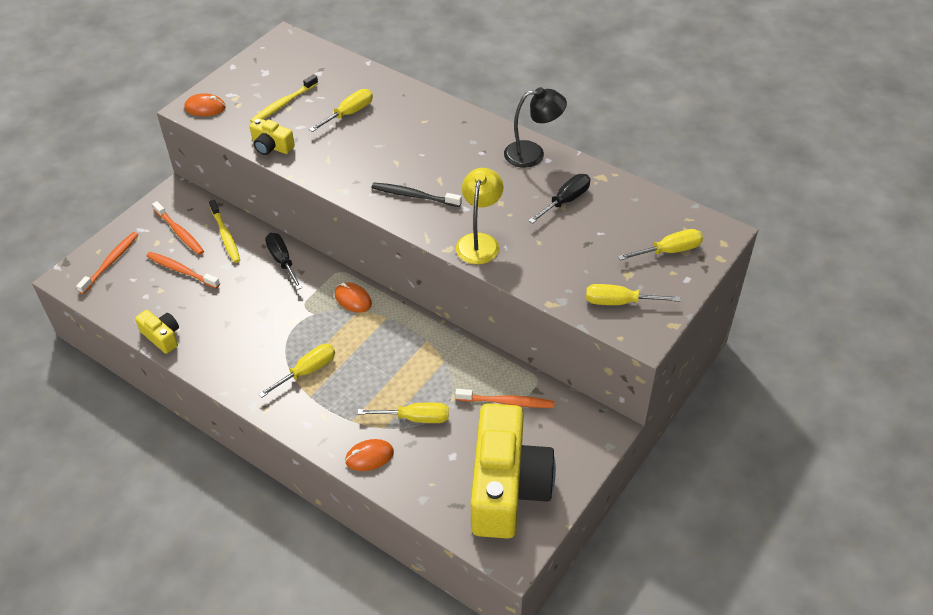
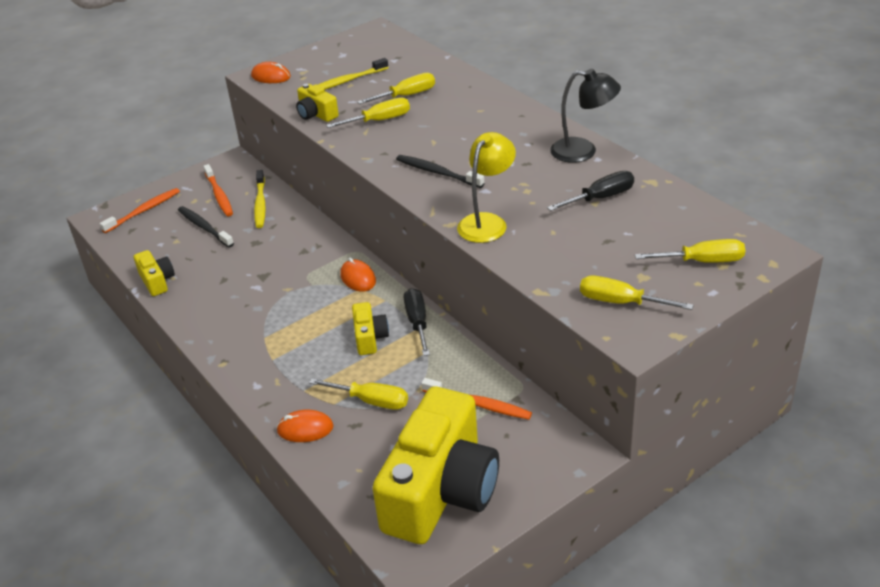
camera: 20 degrees right, 10 degrees down
orange toothbrush [146,252,220,289] -> black toothbrush [178,206,234,247]
yellow screwdriver [259,344,335,398] -> yellow screwdriver moved to [326,97,410,128]
black screwdriver [265,233,302,290] -> black screwdriver moved to [404,288,430,356]
none -> yellow camera [352,302,389,355]

